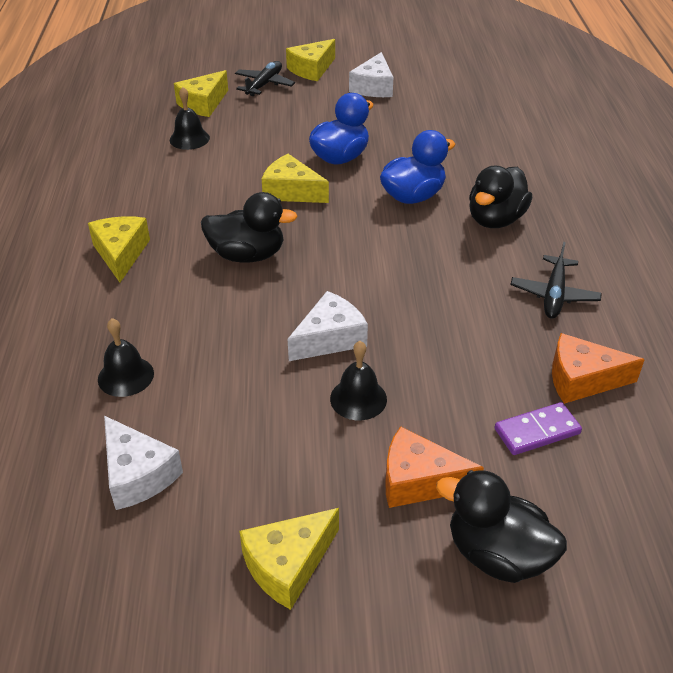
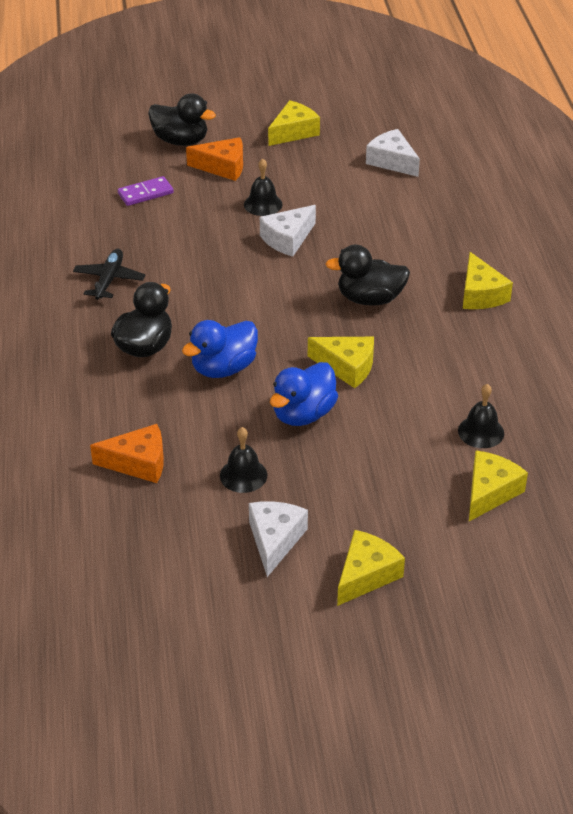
camera: 175 degrees right, 0 degrees up
black bell [98,318,154,397] -> black bell moved to [220,427,267,493]
black plane [235,61,295,96] -> none
orange cheese [552,333,645,404] -> orange cheese moved to [90,424,164,483]

